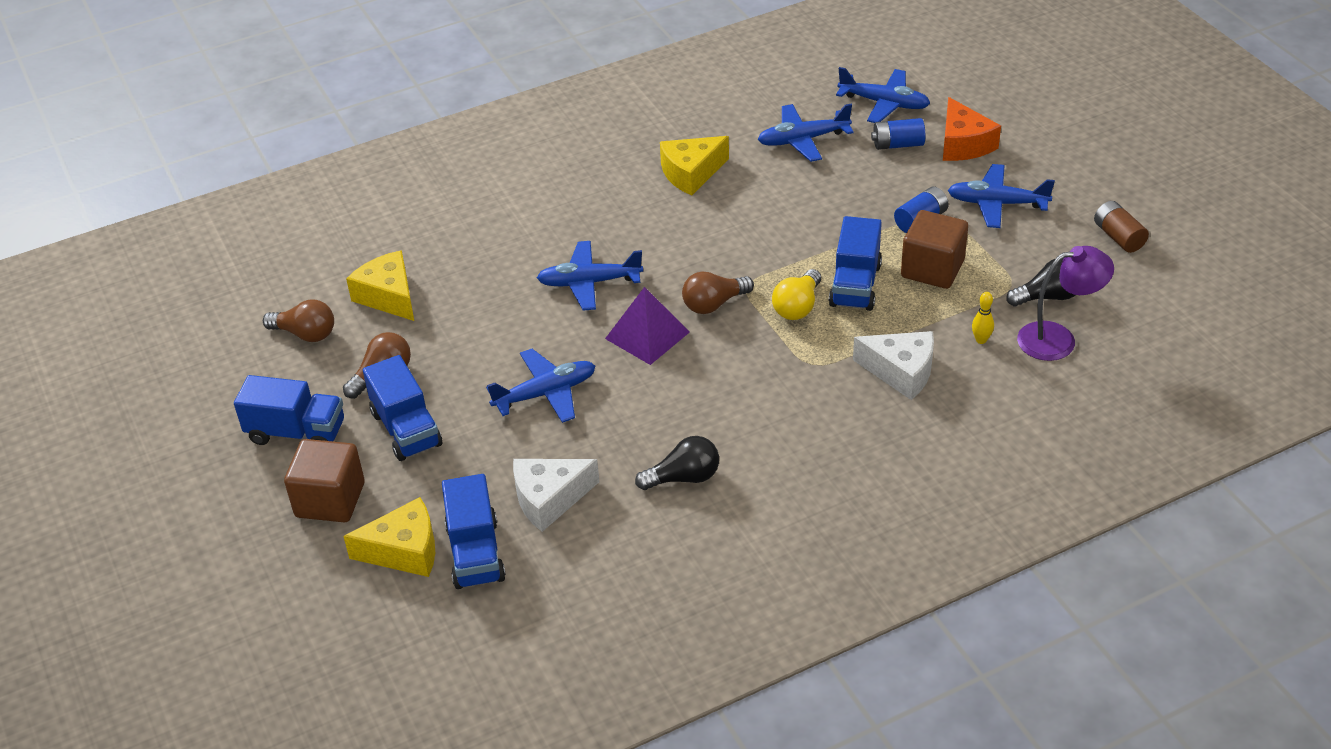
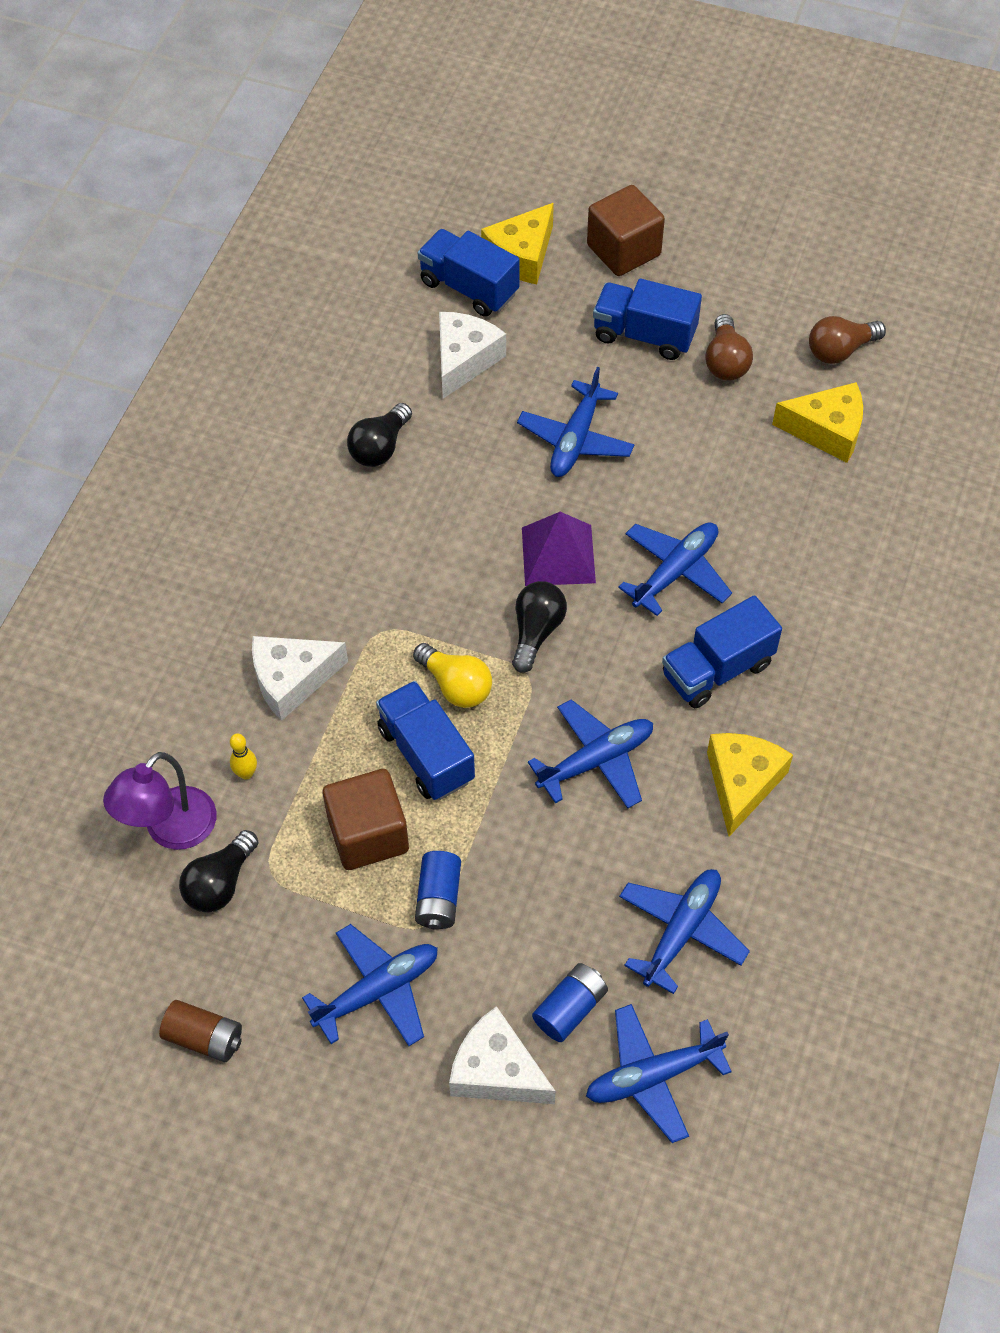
camera: 135 degrees right, 15 degrees up
blue truck [234,375,344,445] -> blue truck moved to [662,595,782,708]
brown light bulb [682,271,754,314] -> black light bulb [512,581,567,673]
yellow light bulb [772,269,821,320] -> yellow light bulb turned 150 degrees clockwise [413,643,492,708]
orange cheese [943,97,1001,161] -> white cheese [449,1006,556,1104]
none -> blue plane [528,700,653,808]

